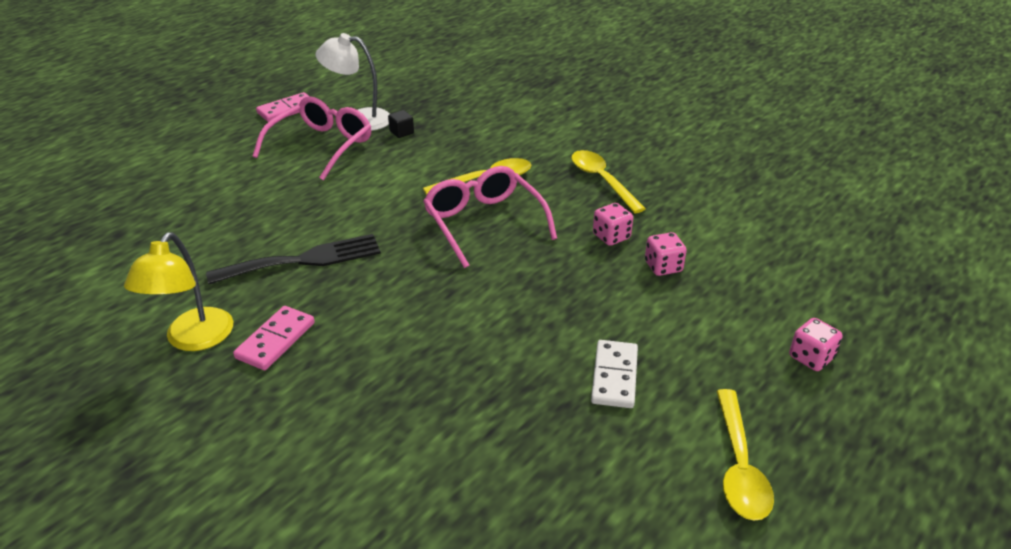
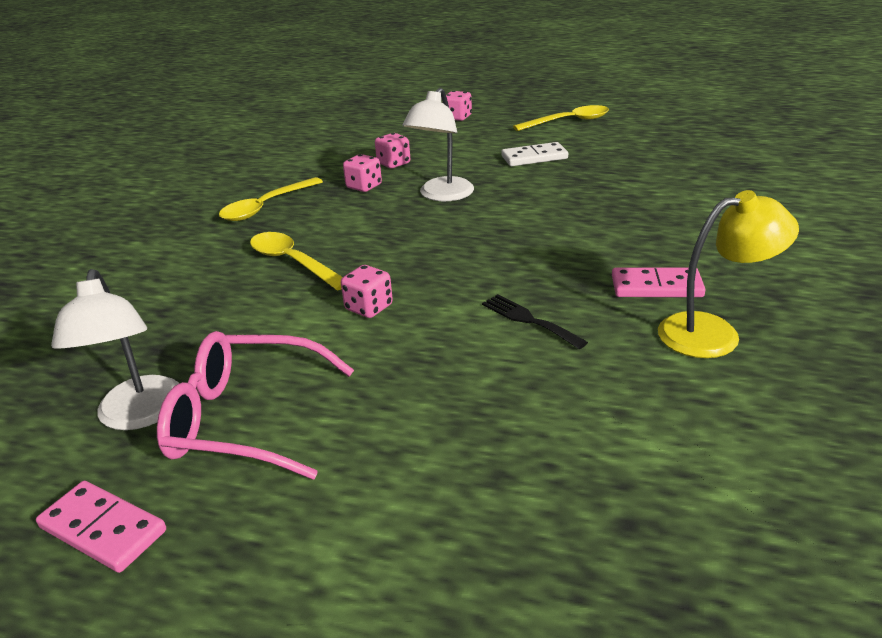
camera: 110 degrees left, 5 degrees down
black fork [206,234,381,284] -> black fork [482,294,588,349], size x0.57
black cube [388,110,414,138] -> none
pink glasses [423,166,557,268] -> none
none -> pink dice [341,265,393,318]
none -> white lamp [402,88,474,201]

